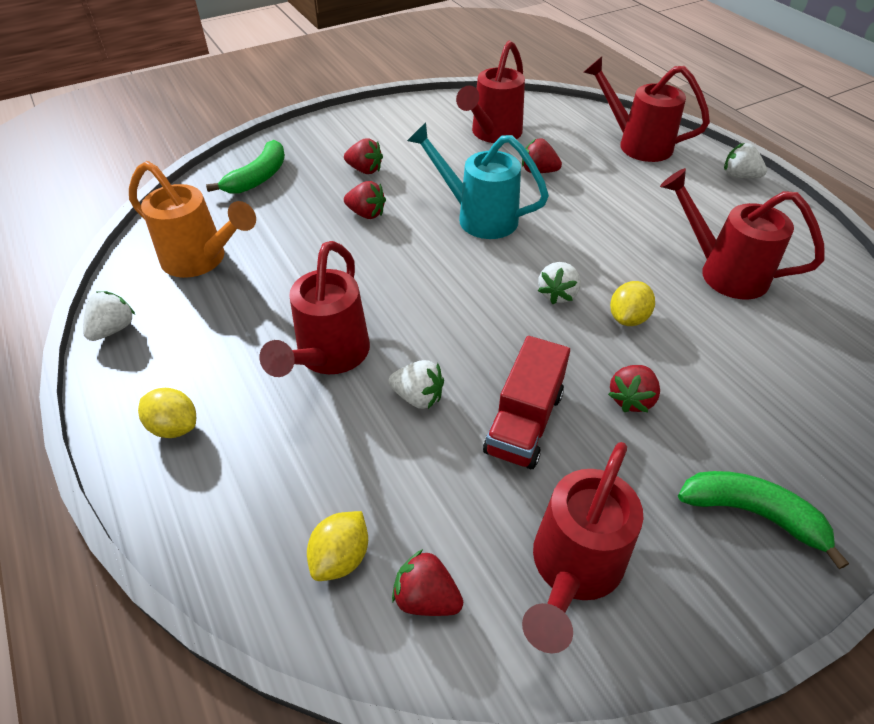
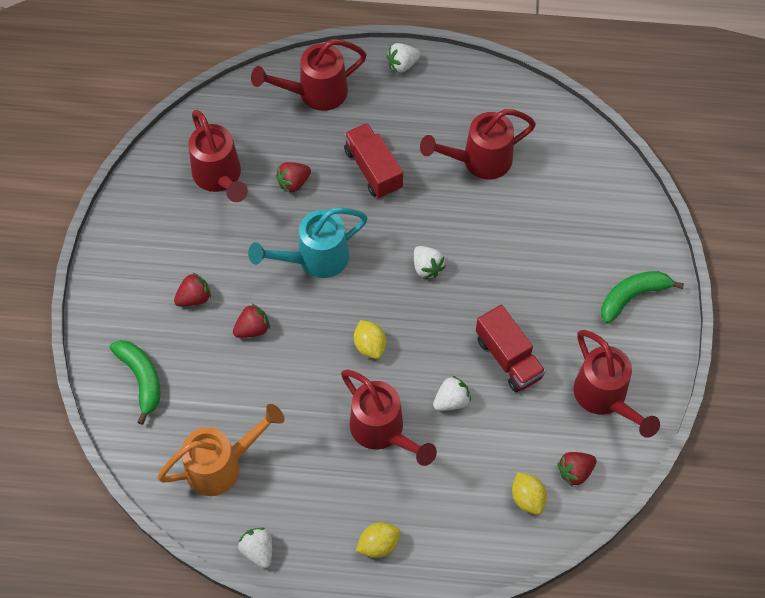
camera: 55 degrees left, 15 degrees up
red strawberry [608,365,660,412] -> none
yellow lemon [610,281,655,326] -> yellow lemon moved to [354,320,386,359]
none -> red truck [344,123,403,198]

